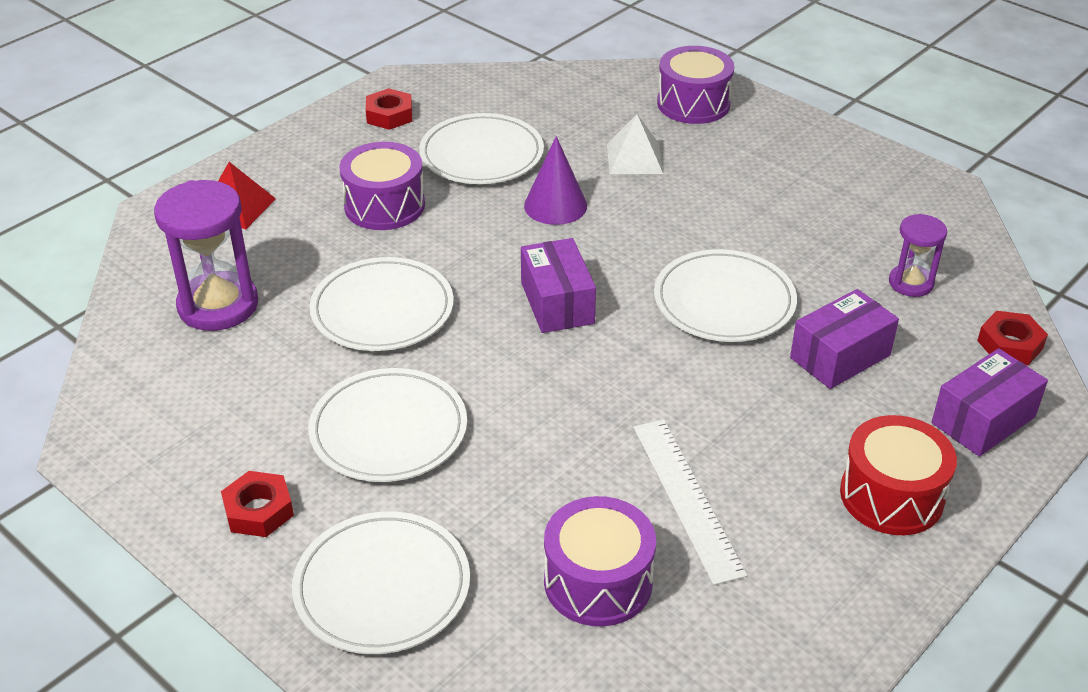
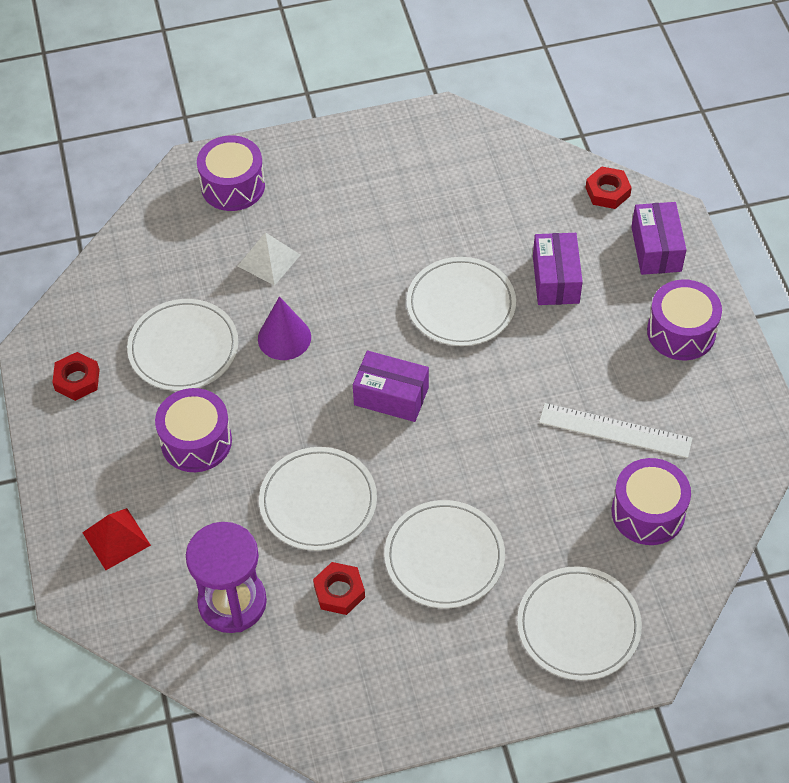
camera: 55 degrees left, 15 degrees up
red nut [221,471,294,537] -> red nut moved to [313,562,365,615]
red drum [840,415,957,535] -> purple drum [647,279,722,360]
purple hourglass [889,214,947,297] -> none

